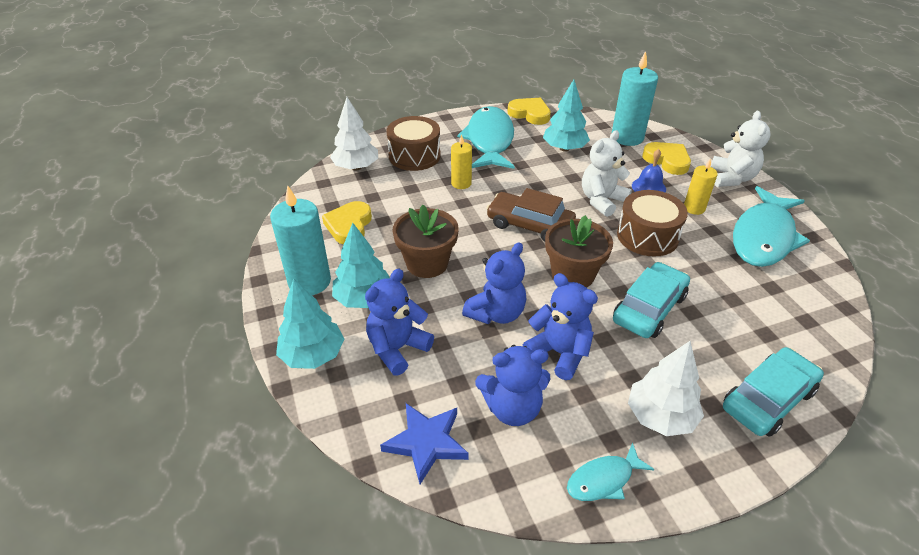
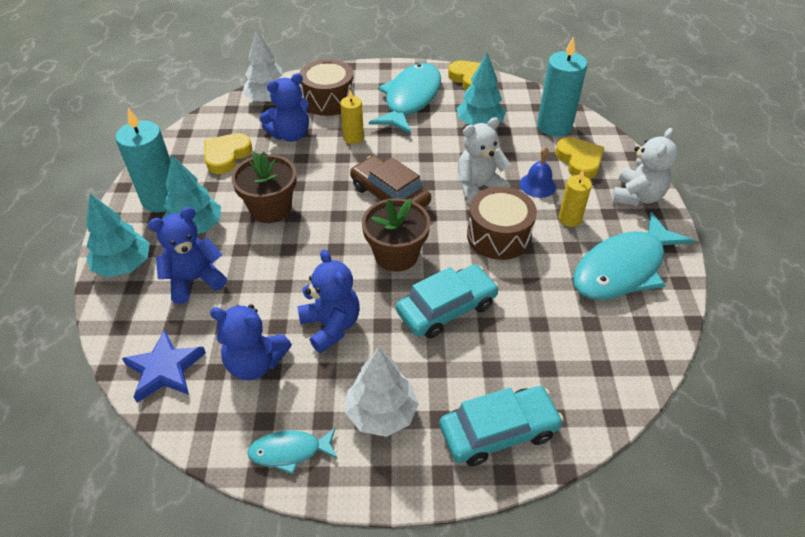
camera: 20 degrees right, 5 degrees up
blue teddy bear [462,242,527,324] -> blue teddy bear moved to [260,73,309,142]

